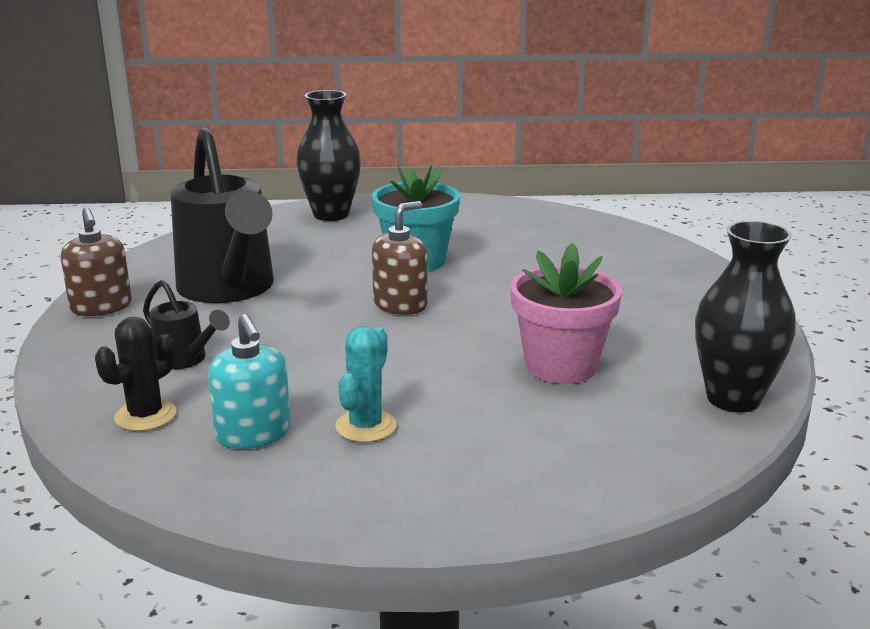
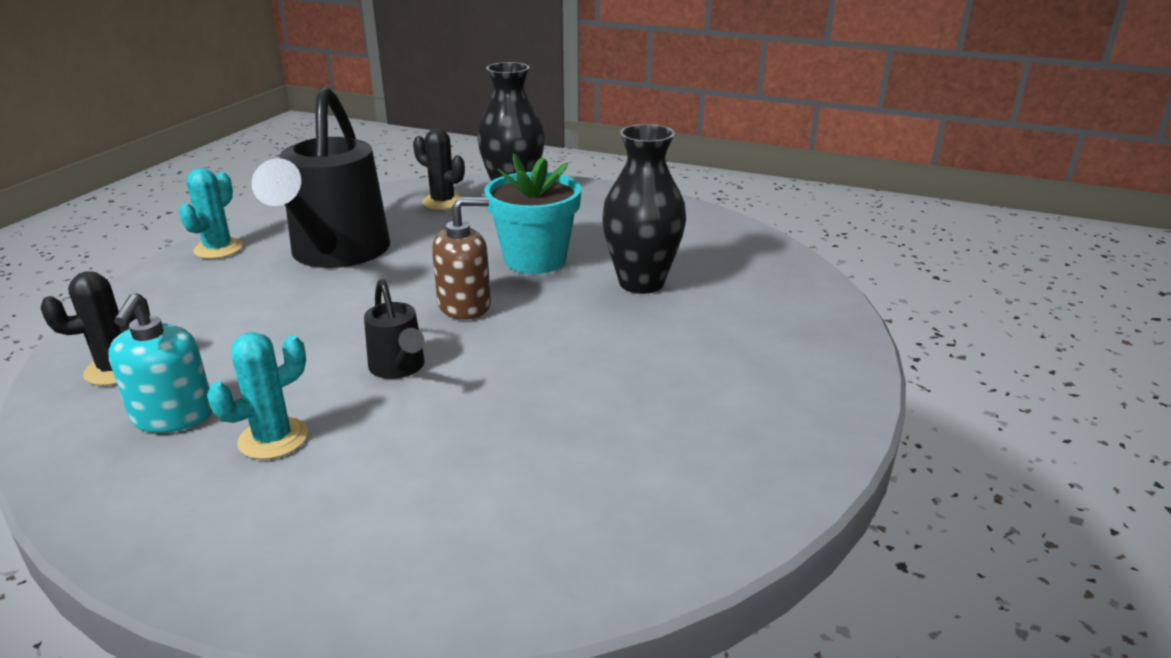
camera: 25 degrees right, 5 degrees up
brown soap dispenser [61,207,132,316] -> turquoise cactus [179,168,243,259]
black watering can [143,280,230,370] -> black watering can moved to [364,279,425,379]
pink flower pot [510,243,622,384] -> none
black vase [695,221,796,412] -> black vase moved to [602,124,686,294]
none -> black cactus [413,128,465,210]

